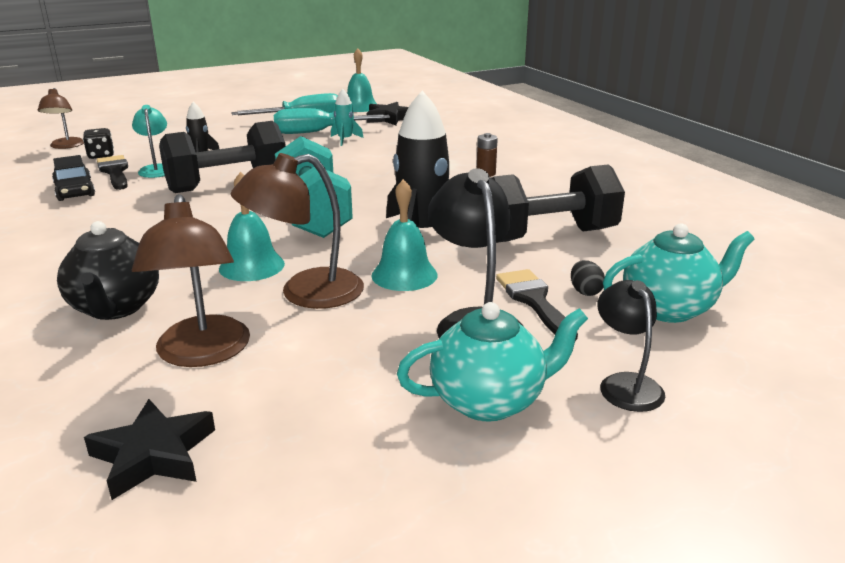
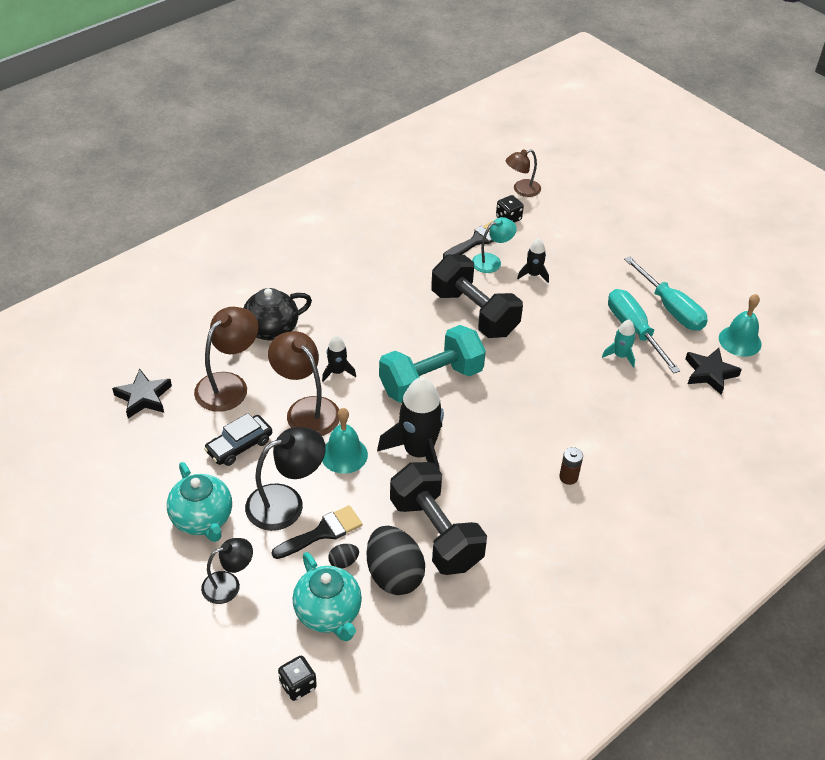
camera: 75 degrees right, 20 degrees up
black car [52,155,95,201] -> black car moved to [204,413,272,466]
brown lamp [132,194,250,367] -> brown lamp turned 150 degrees clockwise [194,307,258,412]
turquoise bell [219,172,285,281] -> black rocket [322,335,356,382]
none -> black dice [278,656,317,701]
none -> black egg [367,526,425,595]

